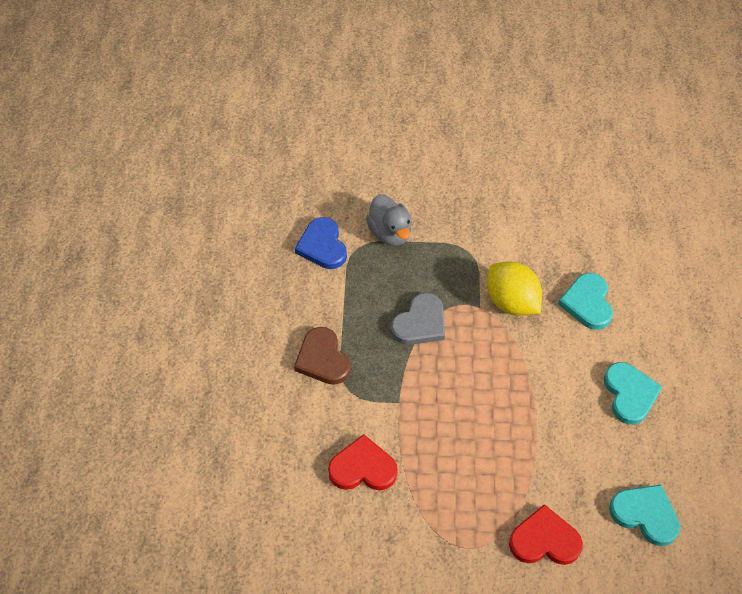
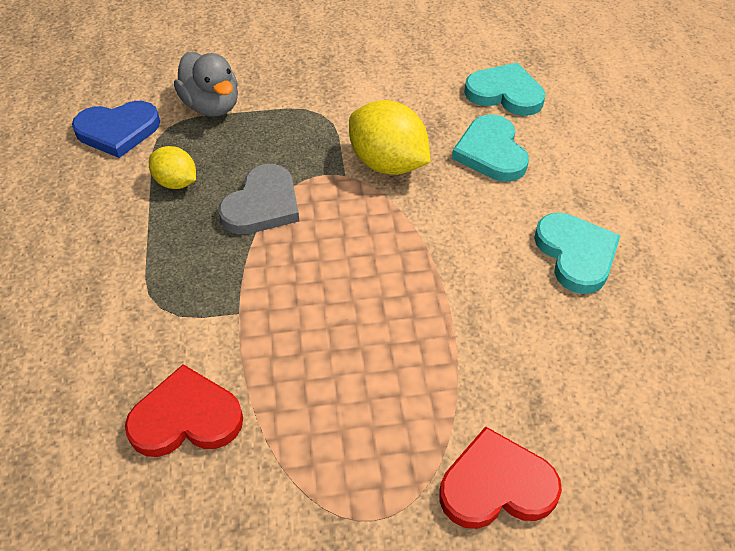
camera: 10 degrees left, 5 degrees down
brown heart [294,327,351,385] -> none
blue heart [295,217,347,269] -> blue heart turned 75 degrees counterclockwise [72,101,160,158]
turquoise heart [609,485,680,546] -> turquoise heart moved to [464,63,545,116]
none -> yellow lemon [149,146,196,189]

